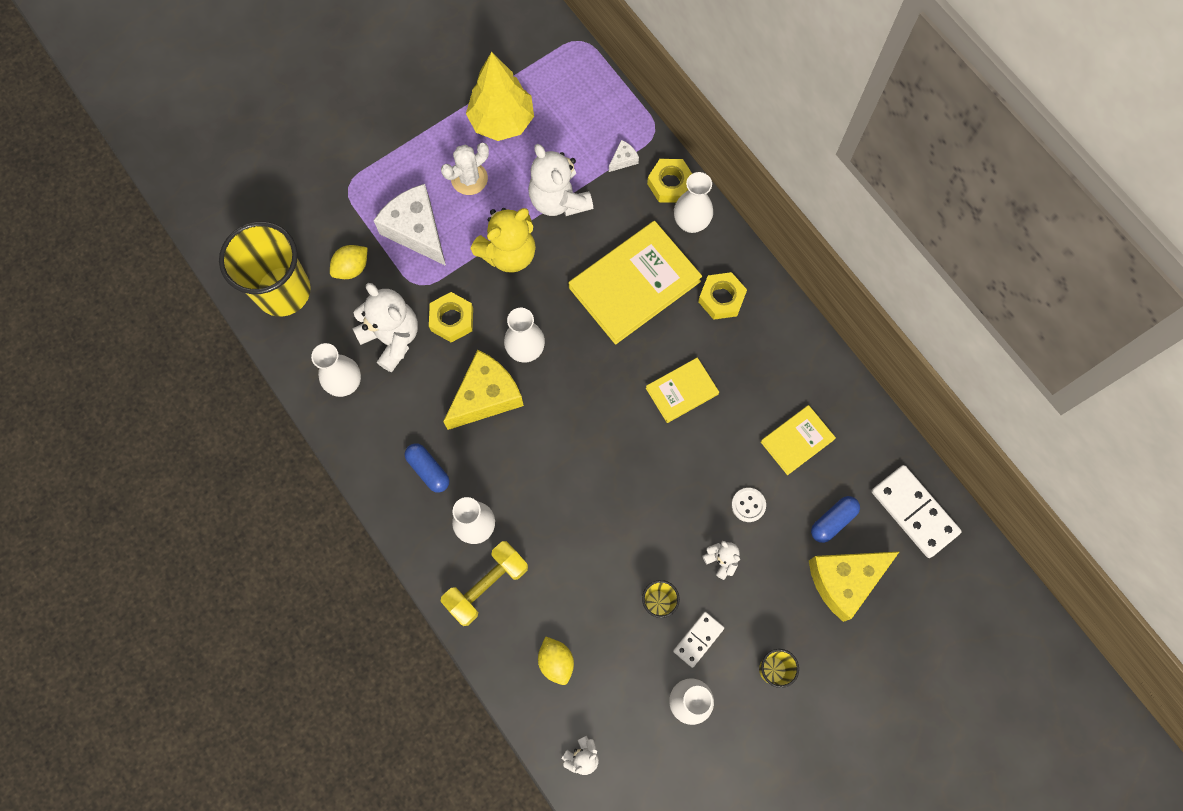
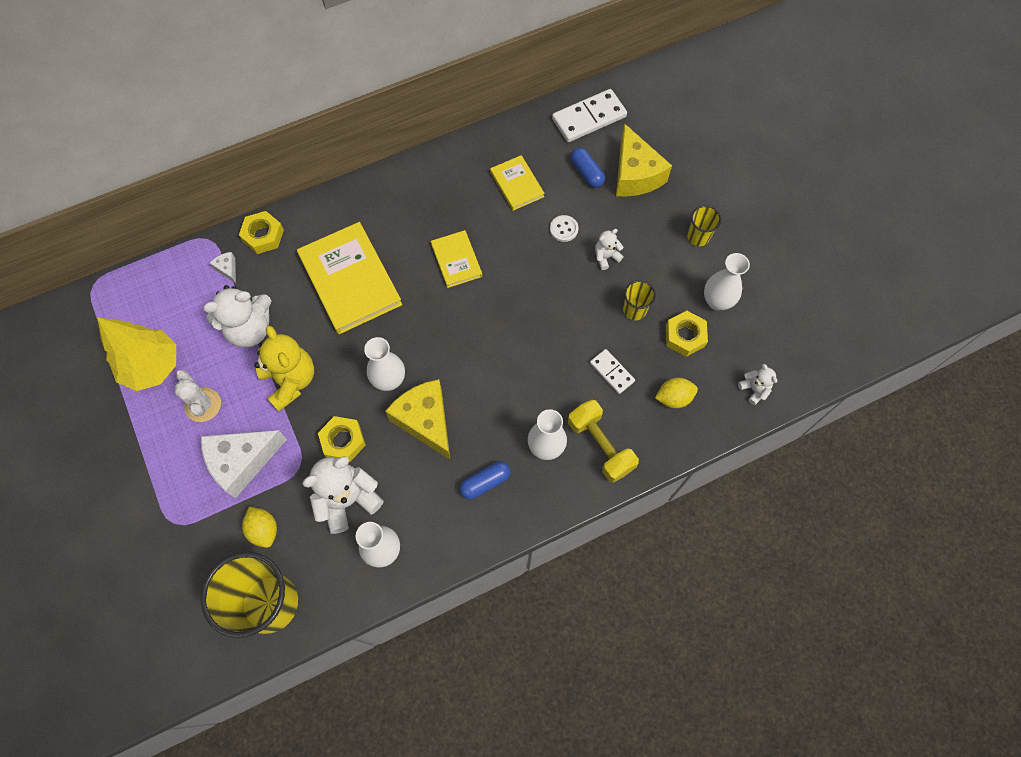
camera: 80 degrees left, 5 degrees down
white domino [673,612,724,668] -> white domino moved to [590,349,635,394]
white vase [674,172,713,233] -> none
yellow nut [698,272,747,320] -> yellow nut moved to [666,311,708,357]

